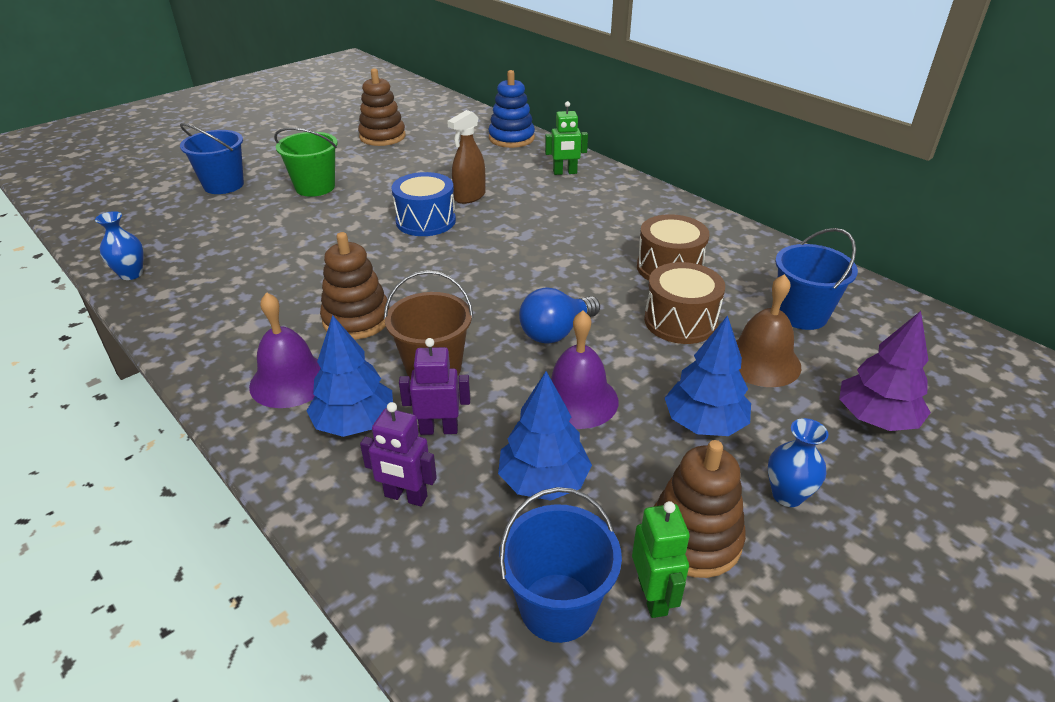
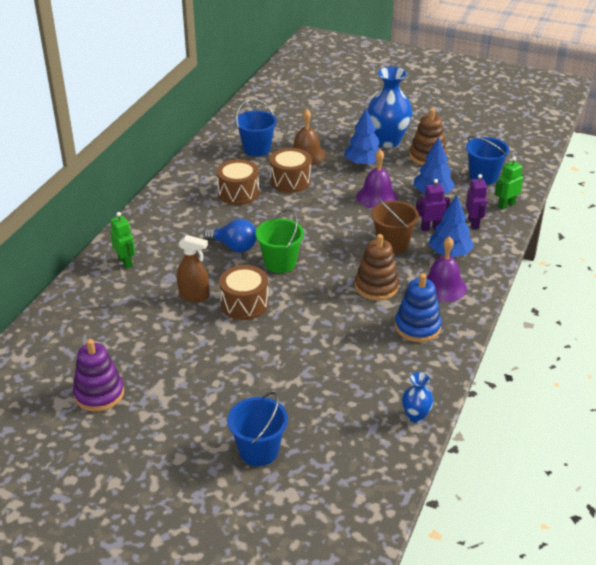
camera: 115 degrees left, 0 degrees up
green bucket [274,128,338,197] -> green bucket moved to [255,209,304,273]
brown stacking toy [358,68,406,146] -> purple stacking toy [73,339,124,412]
blue drum [391,172,456,236] -> brown drum [219,265,269,320]
purple robot [399,338,470,435] -> purple robot turned 105 degrees clockwise [416,179,450,231]
blue stacking toy [488,70,535,148] -> blue stacking toy moved to [395,273,442,342]
blue light bulb [519,287,600,344] -> blue light bulb moved to [204,219,257,252]
green robot [632,501,690,618] -> green robot moved to [495,157,523,210]
blue vase [768,418,828,507] -> blue vase [367,67,413,148], size x2.01
purple tree [839,311,931,431] -> none

